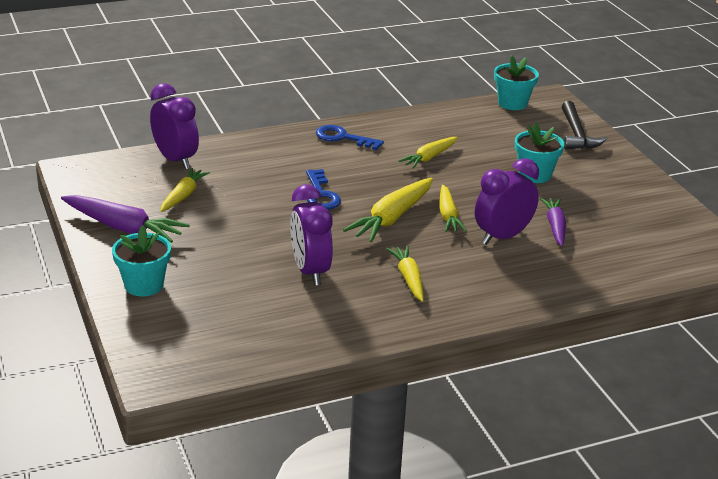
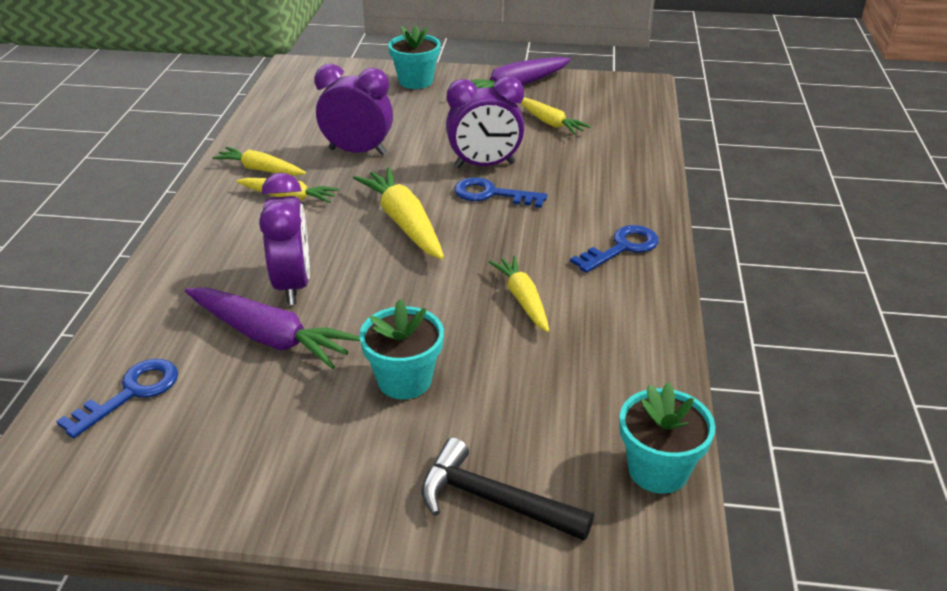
camera: 120 degrees right, 5 degrees up
purple clock [150,83,199,169] -> purple clock moved to [446,76,525,168]
yellow carrot [439,185,467,232] -> yellow carrot moved to [212,147,306,176]
purple carrot [540,198,566,246] -> purple carrot [185,287,360,369], size x1.56
none -> blue key [56,359,178,438]

